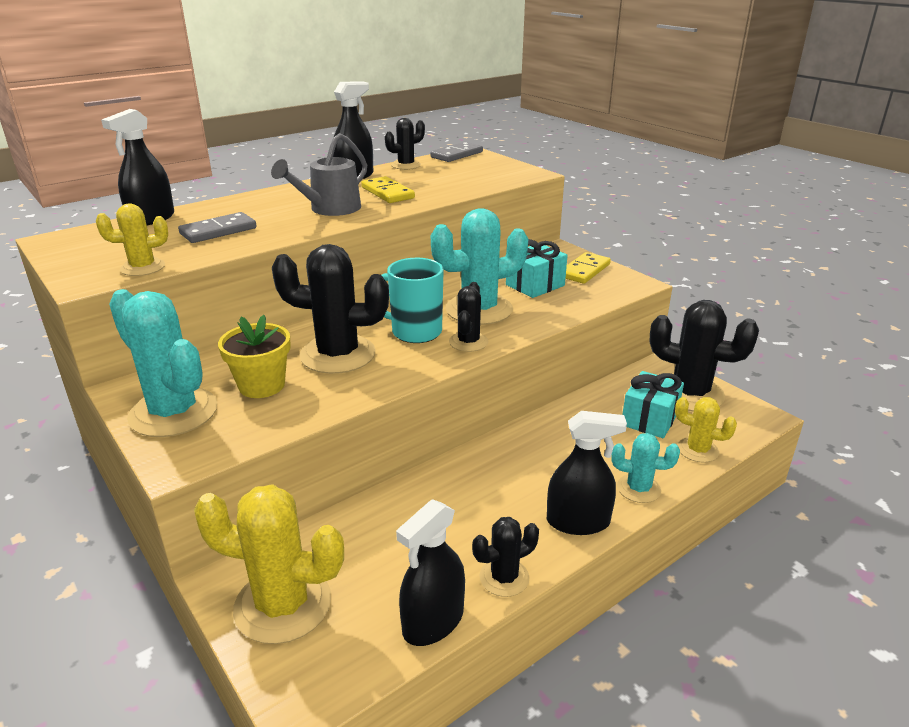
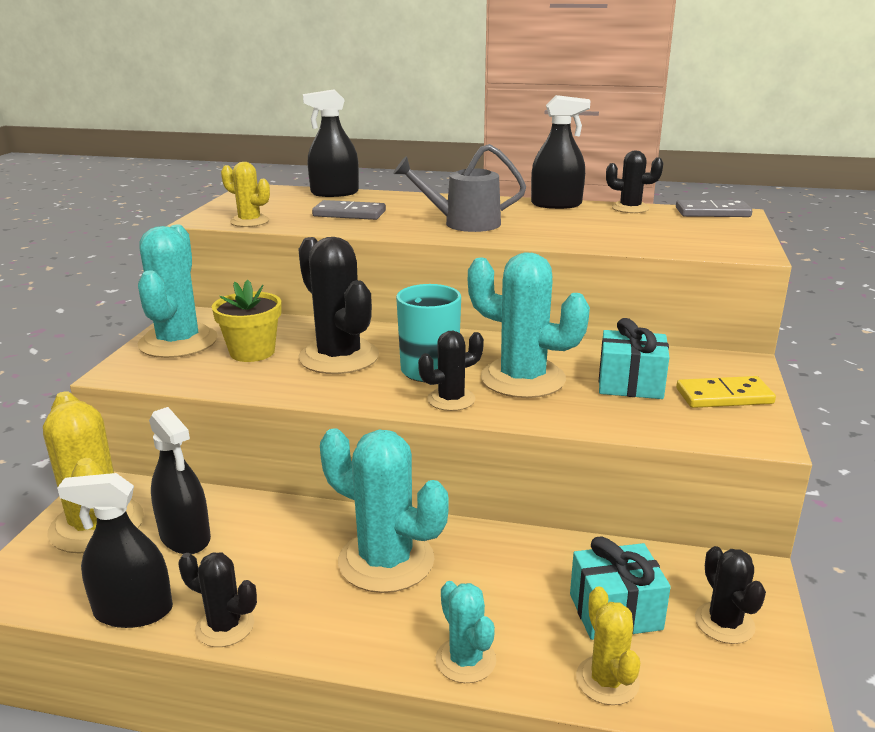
camera: 50 degrees right, 5 degrees down
yellow domino [361,176,415,203] -> none
black spray bottle [547,411,627,535] -> black spray bottle moved to [149,407,211,554]
black cactus [649,300,759,412] -> black cactus [695,546,766,644], size x0.54
none -> turquoise cactus [320,428,449,593]

